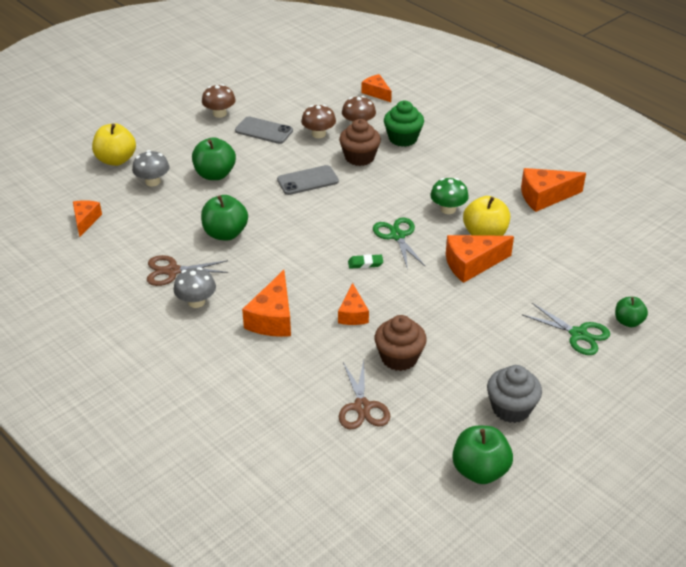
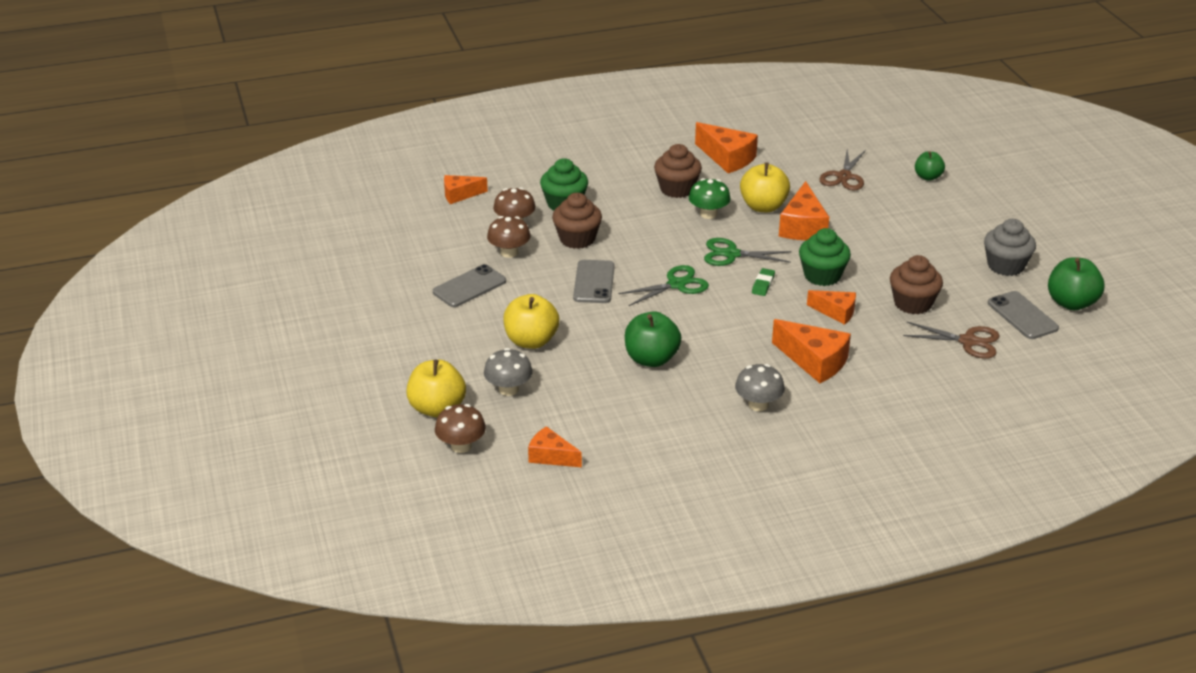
camera: 65 degrees left, 5 degrees down
brown scissors [147,255,228,286] -> brown scissors moved to [819,149,866,191]
green apple [192,137,236,180] -> yellow apple [503,294,559,349]
brown mushroom [202,84,236,118] -> brown mushroom moved to [435,404,486,453]
orange cheese [521,168,586,212] -> orange cheese turned 60 degrees counterclockwise [695,122,758,173]
green scissors [523,303,610,355] -> green scissors moved to [619,265,709,306]
none -> brown cupcake [654,144,702,198]
none -> green cupcake [799,228,851,286]
none -> grey phone [988,291,1059,339]

